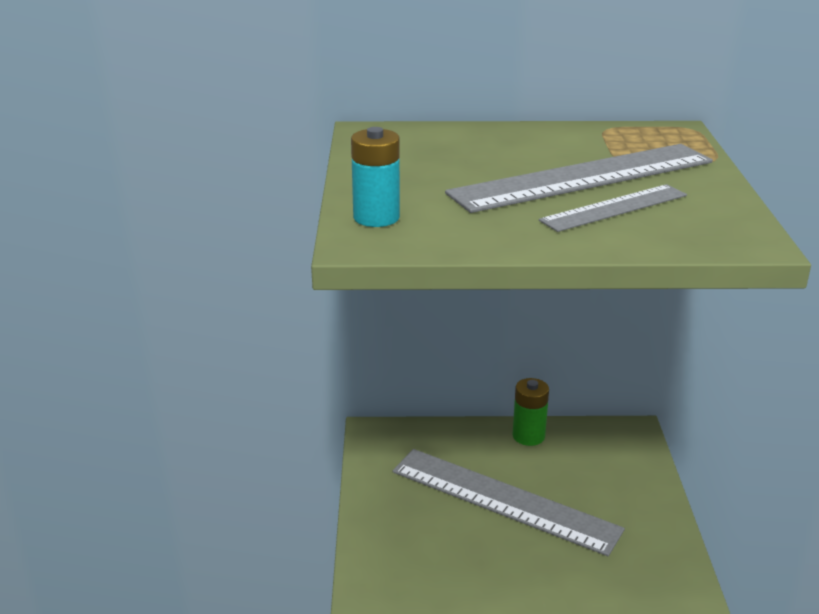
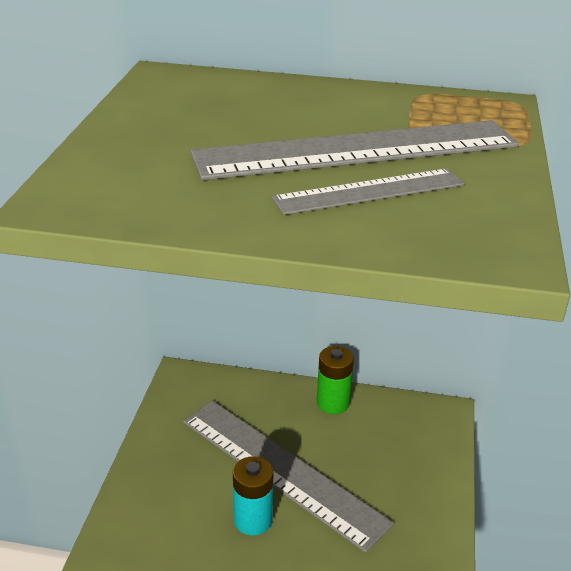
camera: 10 degrees right, 5 degrees up
turquoise battery [351,127,400,227] -> turquoise battery moved to [233,456,273,535]

